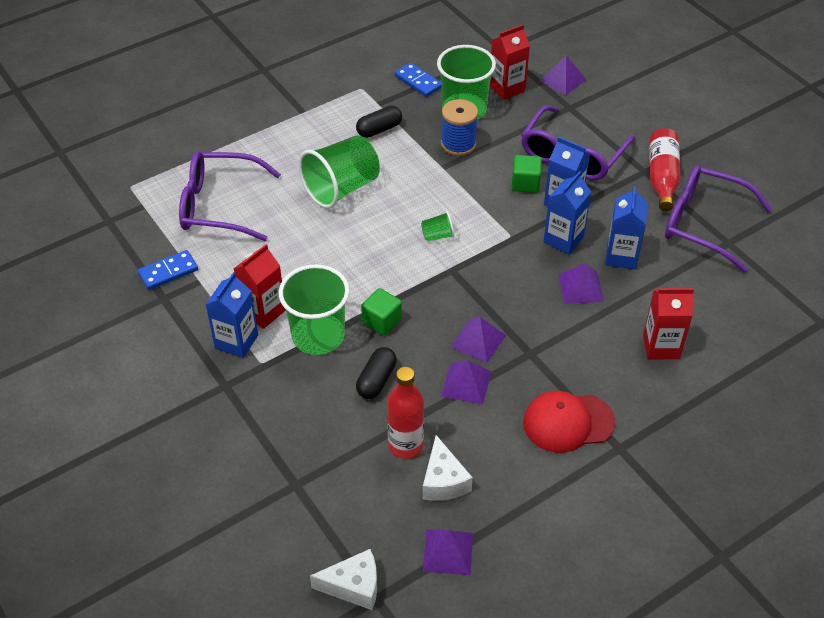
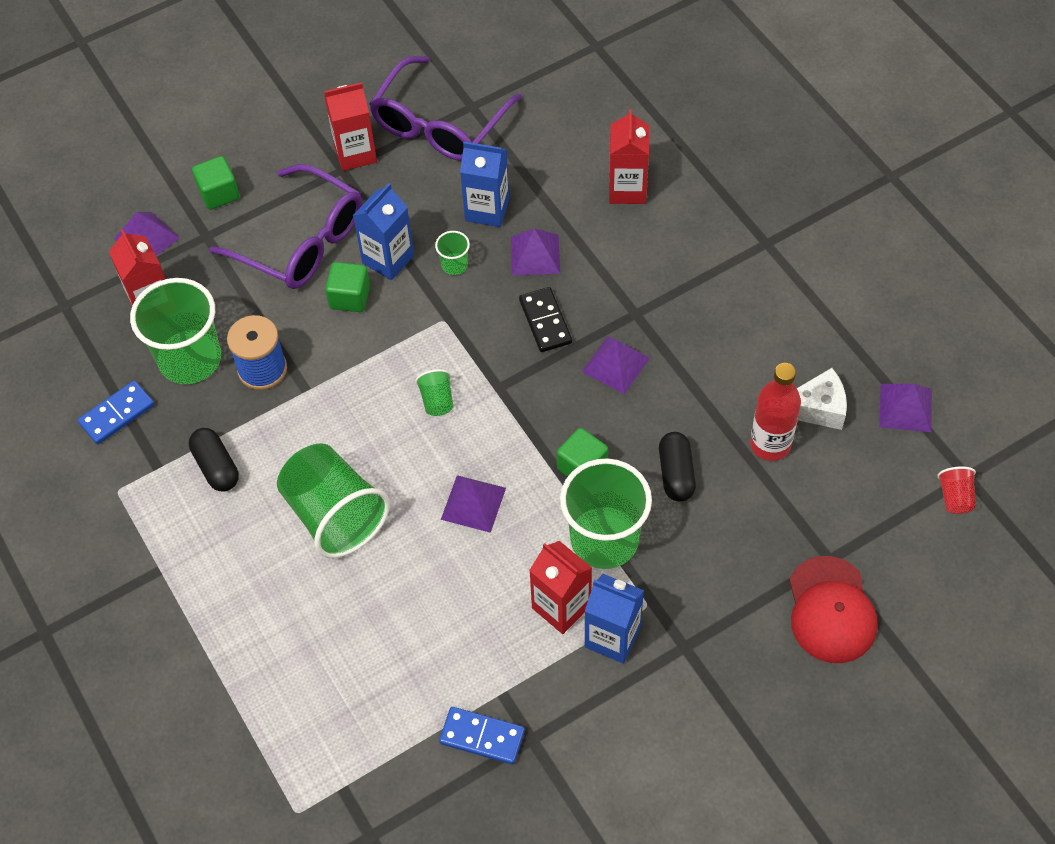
camera: 85 degrees left, 10 degrees up
blue domino [138,250,198,290] -> blue domino turned 45 degrees counterclockwise [439,707,525,765]
purple glasses [179,151,281,241] -> none
white cheese [310,549,377,610] -> red cup [937,466,976,514]
black capsule [356,347,397,399] -> black capsule turned 60 degrees clockwise [659,432,696,502]
purple pyramid [441,360,491,405] -> purple pyramid moved to [441,475,506,533]
red cap [523,391,615,453] -> red cap moved to [789,556,877,663]
blue carton [543,171,592,254] -> green cup [435,231,470,275]
red bottle [649,128,680,211] -> red carton [324,82,377,171]
none -> green cube [192,156,240,210]
none -> black domino [519,287,572,352]

